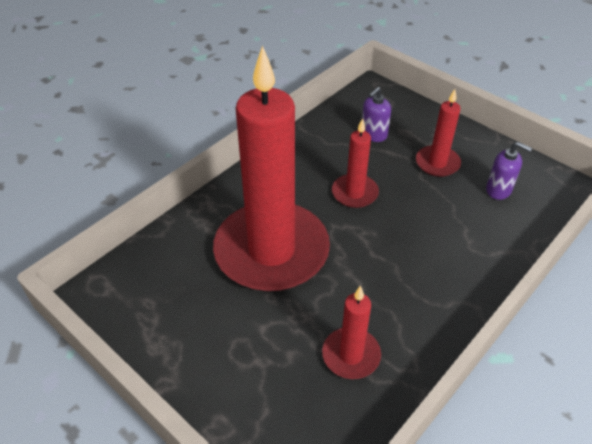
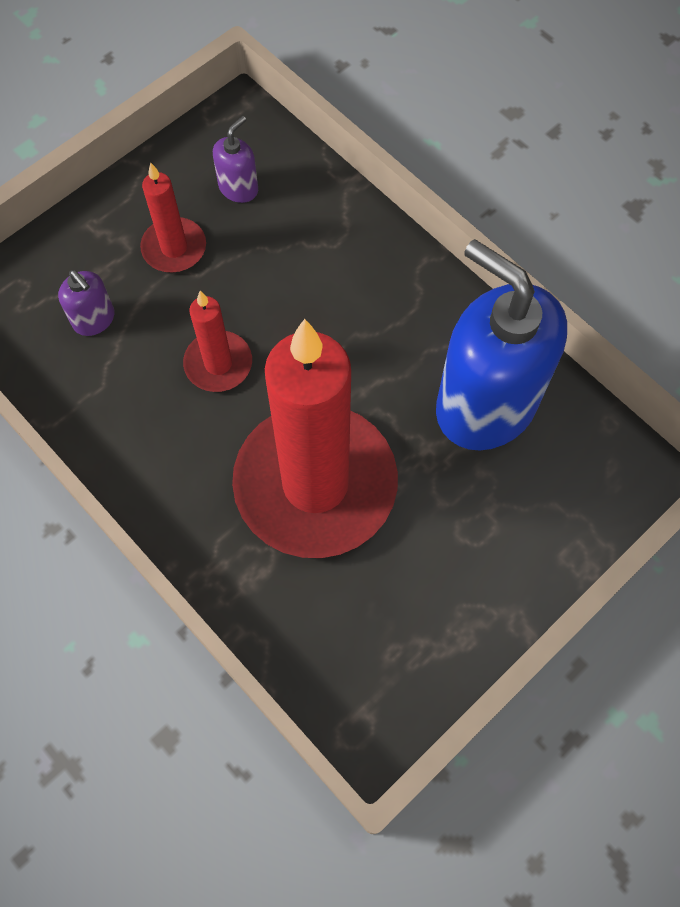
camera: 85 degrees left, 20 degrees up
red candle [322,286,381,379] -> blue soap dispenser [436,239,567,450]

